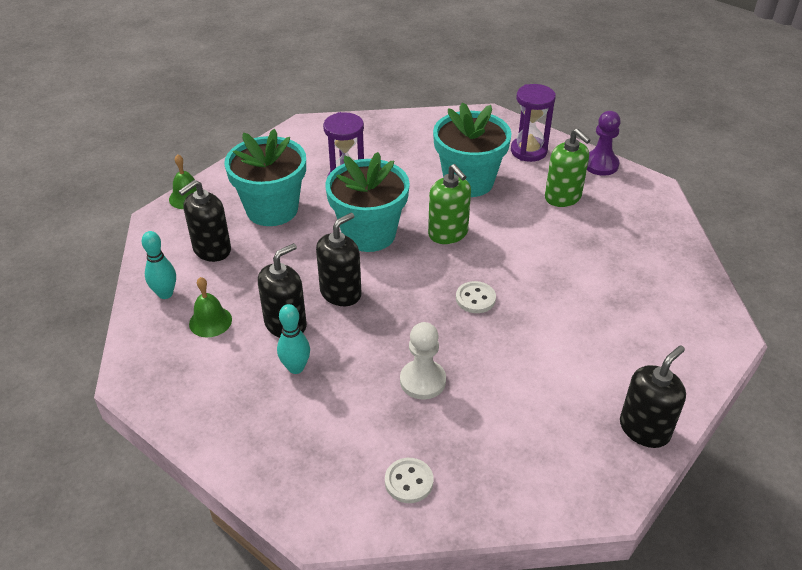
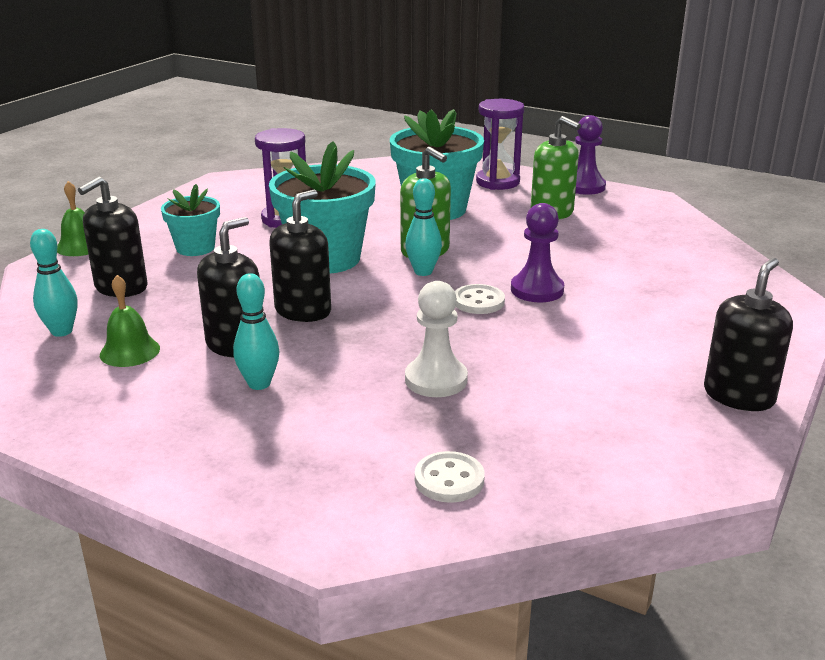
camera: 10 degrees left, 15 degrees down
turquoise flower pot [224,129,306,226] -> turquoise flower pot [161,184,220,256], size x0.57
none -> turquoise bowling pin [405,178,442,276]
none -> purple pawn [511,203,564,302]

